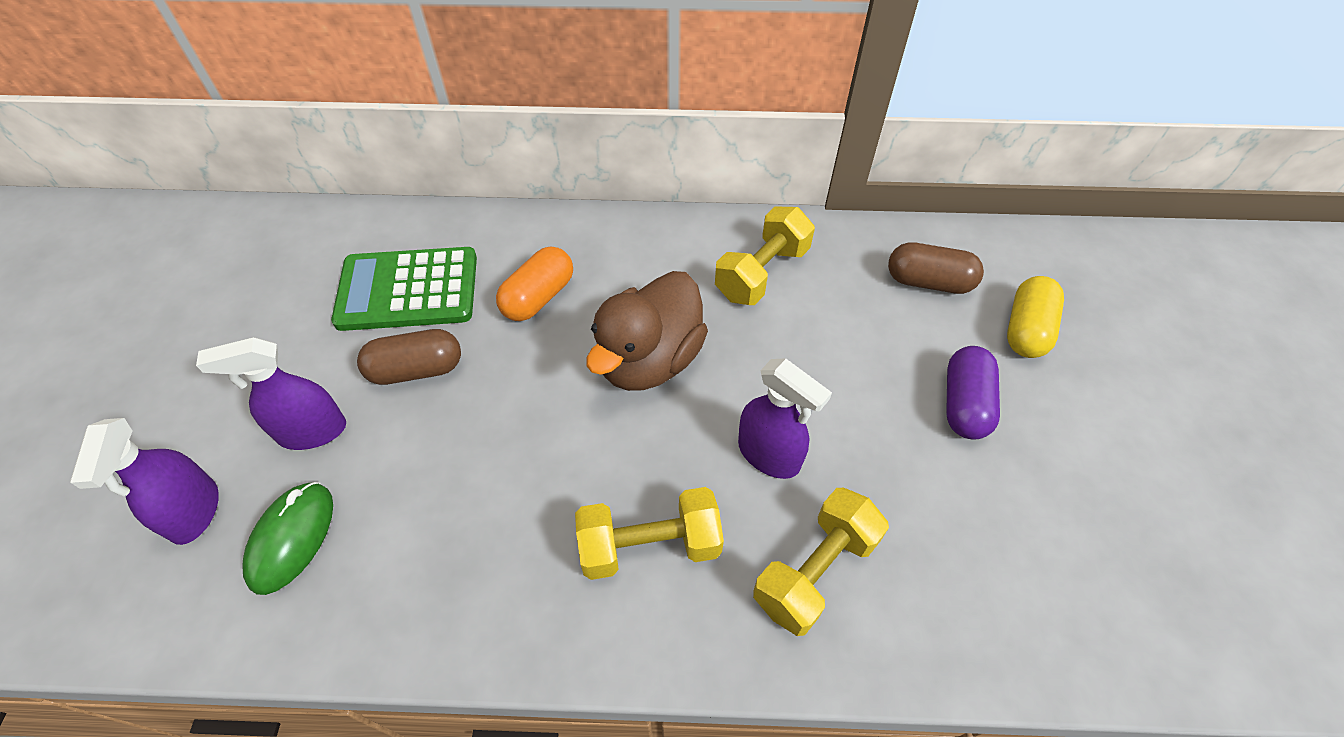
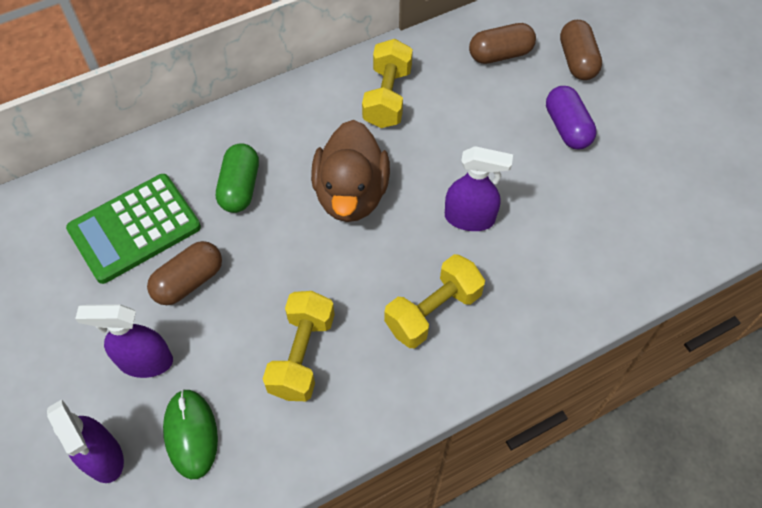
camera: 30 degrees left, 5 degrees up
purple spray bottle [196,337,346,450] -> purple spray bottle turned 45 degrees clockwise [75,304,173,378]
orange capsule [496,247,573,321] -> green capsule [216,143,259,213]
yellow dumbbell [753,488,889,636] -> yellow dumbbell moved to [263,291,335,401]
yellow capsule [1007,276,1064,358] -> brown capsule [560,20,602,80]

